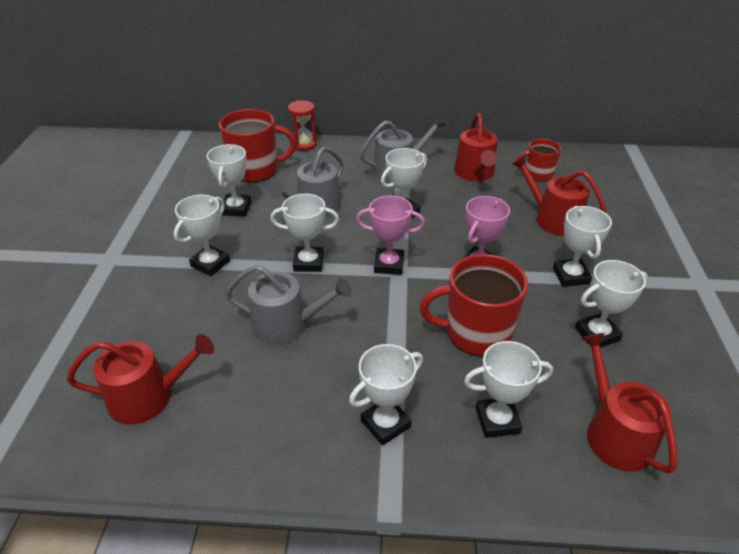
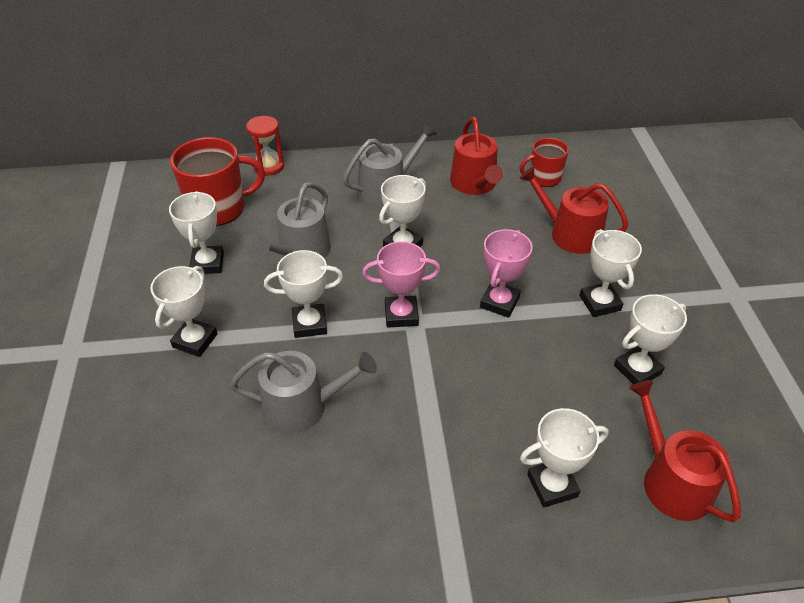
camera: 10 degrees left, 5 degrees up
red watering can [67,334,214,425] -> none
white trophy [349,344,423,446] -> none
red mug [420,254,528,356] -> none

